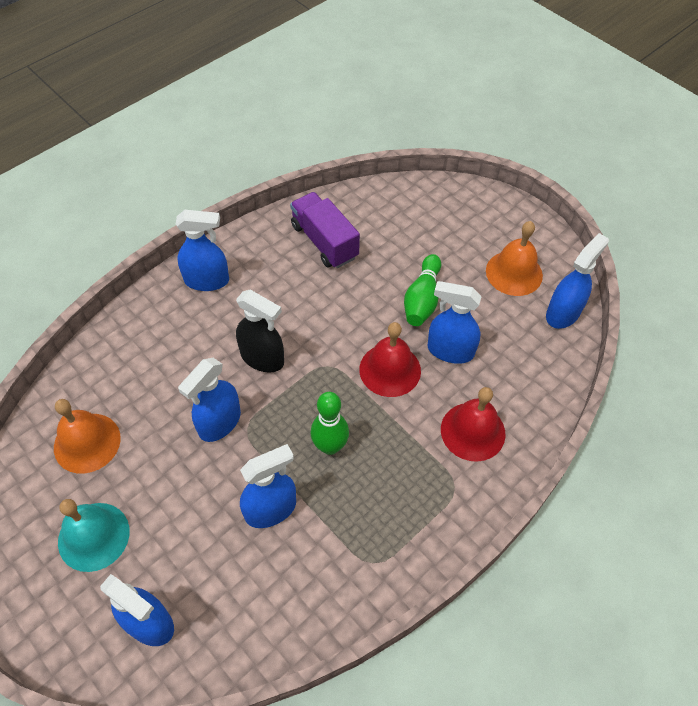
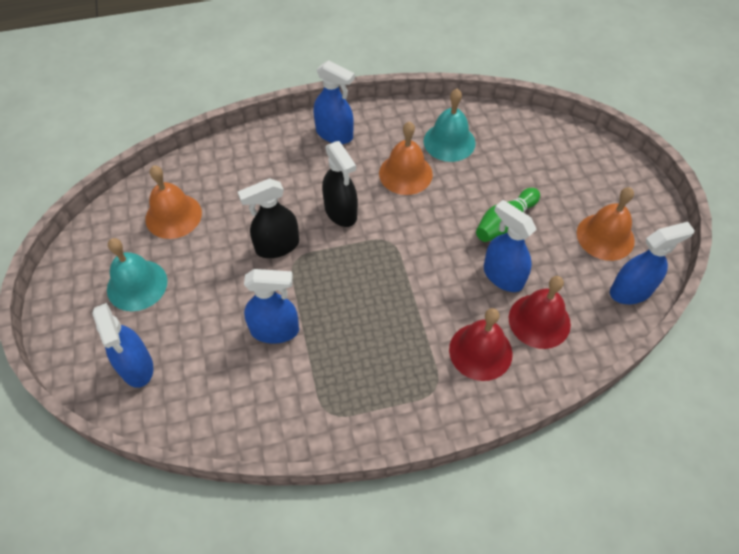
camera: 30 degrees right, 0 degrees up
blue spray bottle [178,358,241,442] -> black spray bottle [238,179,299,258]
purple truck [290,192,360,268] -> turquoise bell [423,89,475,162]
green bowling pin [311,392,349,455] -> none
red bell [359,322,421,397] -> red bell moved to [509,276,571,349]
none -> orange bell [379,121,433,195]

